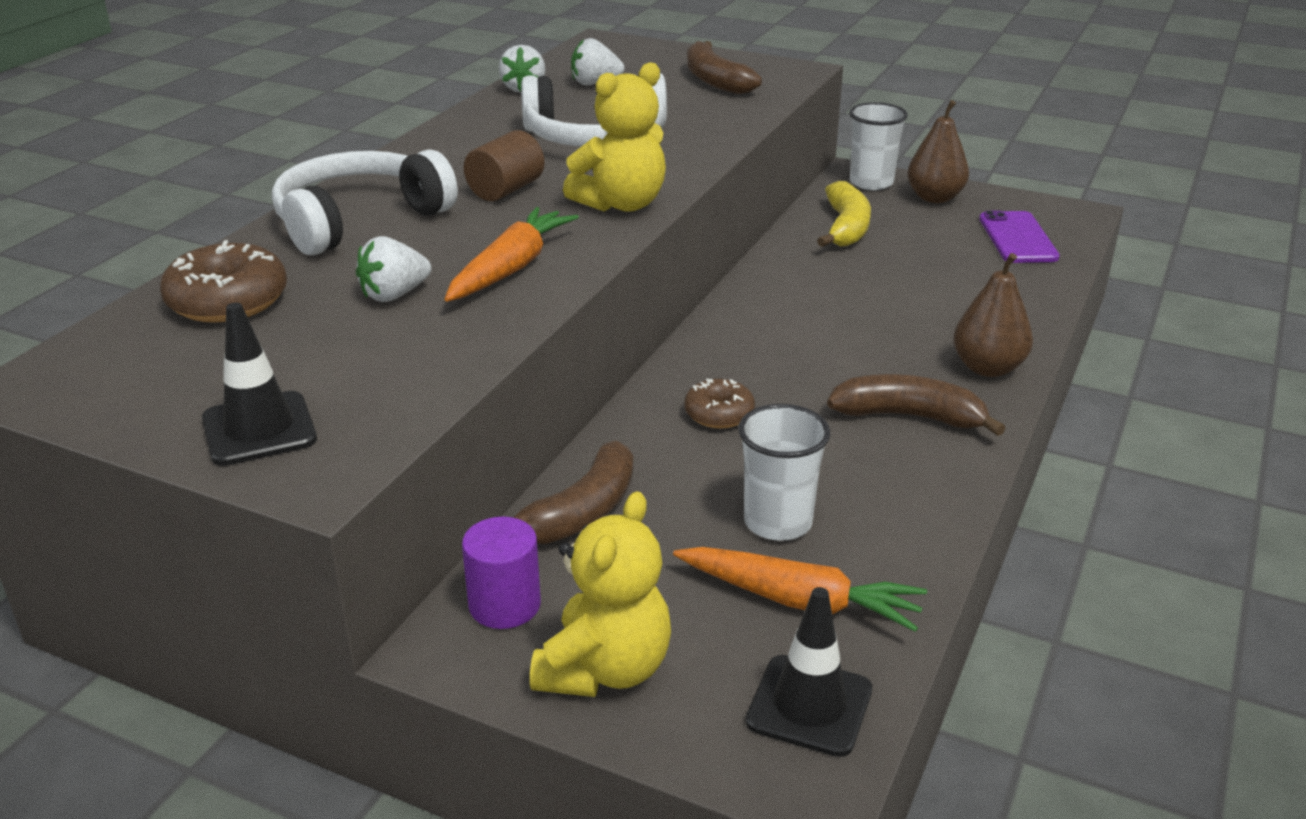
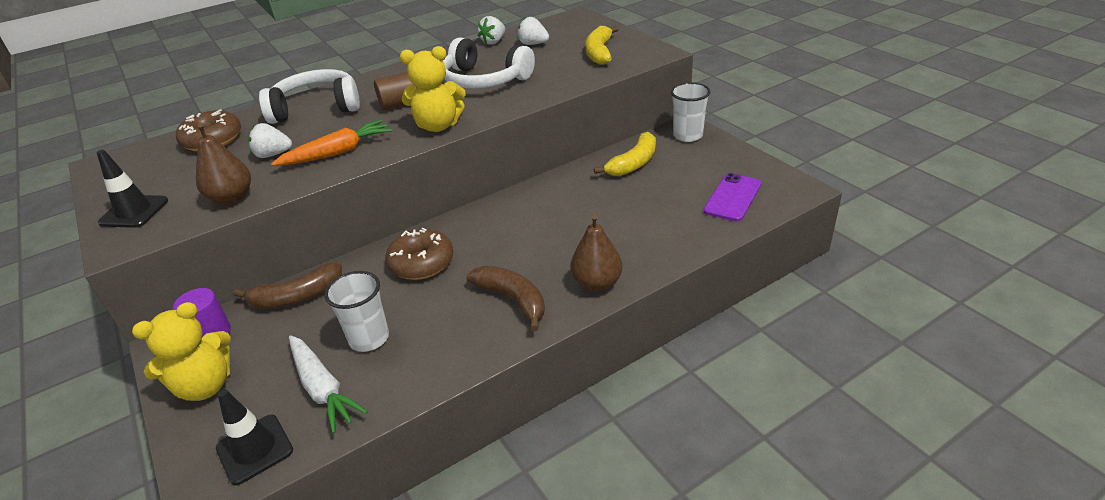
camera: 35 degrees right, 5 degrees up
orange carrot [673,547,927,632] -> white carrot [289,335,368,434]
brown donut [684,379,755,429] -> brown donut [385,228,453,280], size x1.60
brown banana [687,41,762,94] -> yellow banana [585,26,619,65]
brown pear [907,100,969,203] -> brown pear moved to [196,124,251,205]

